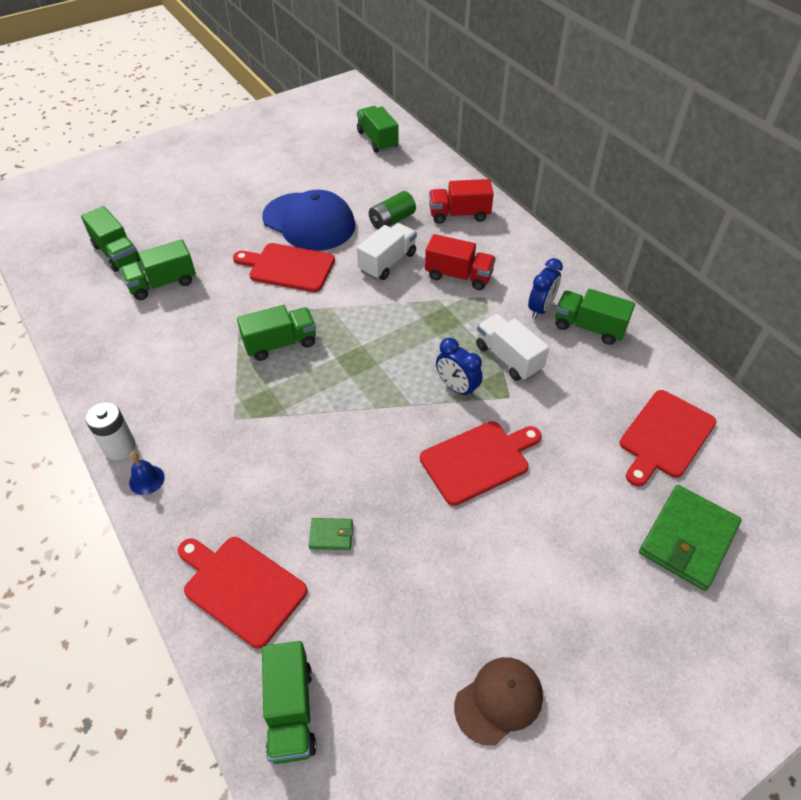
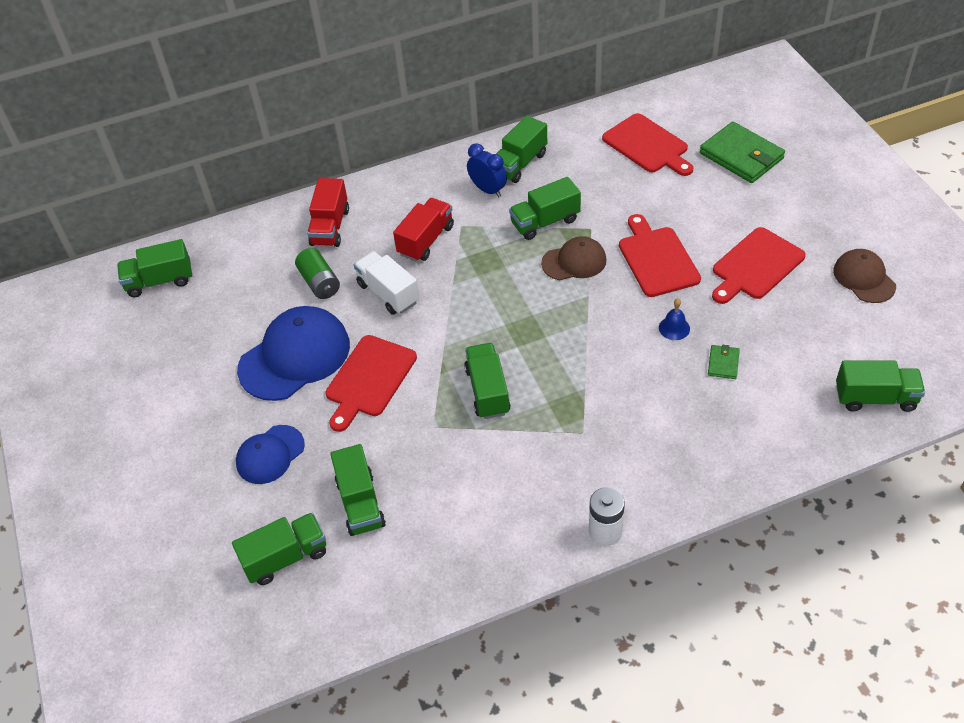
camera: 75 degrees left, 0 degrees up
blue bell [129,451,165,495] -> blue bell moved to [659,298,690,340]
red cutting board [178,537,307,649] -> red cutting board moved to [712,227,806,304]
blue clock [436,338,483,398] -> brown cap [541,236,606,280]
white truck [476,314,549,381] -> green truck [509,177,581,240]
none -> blue cap [236,425,305,484]

